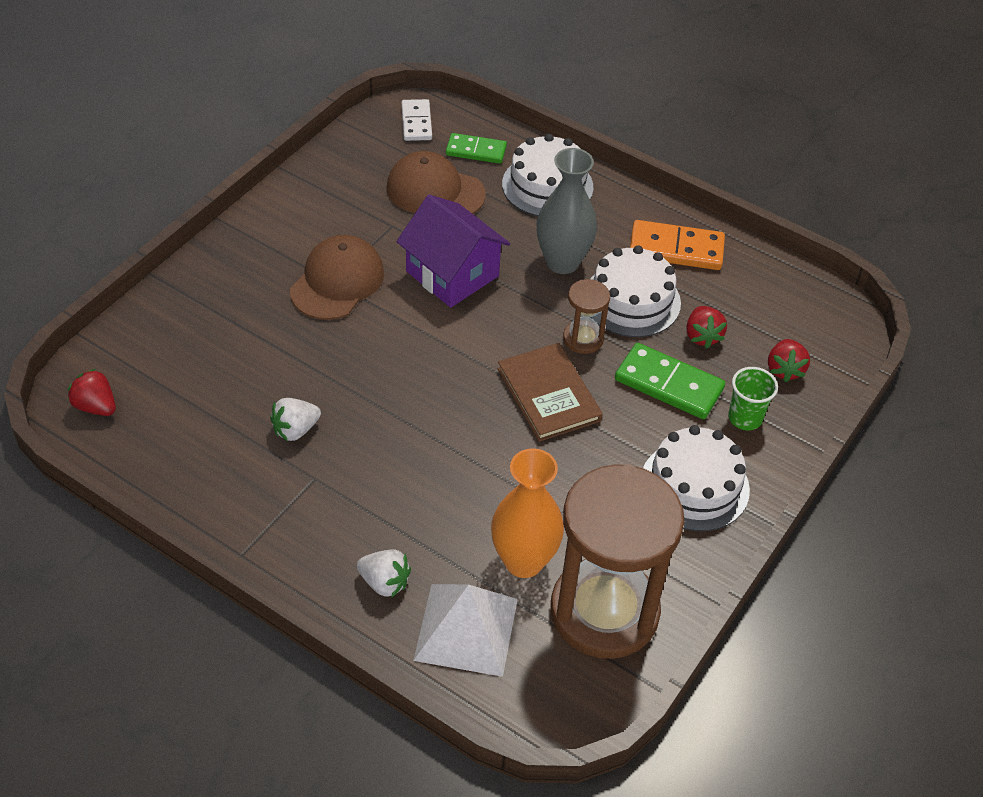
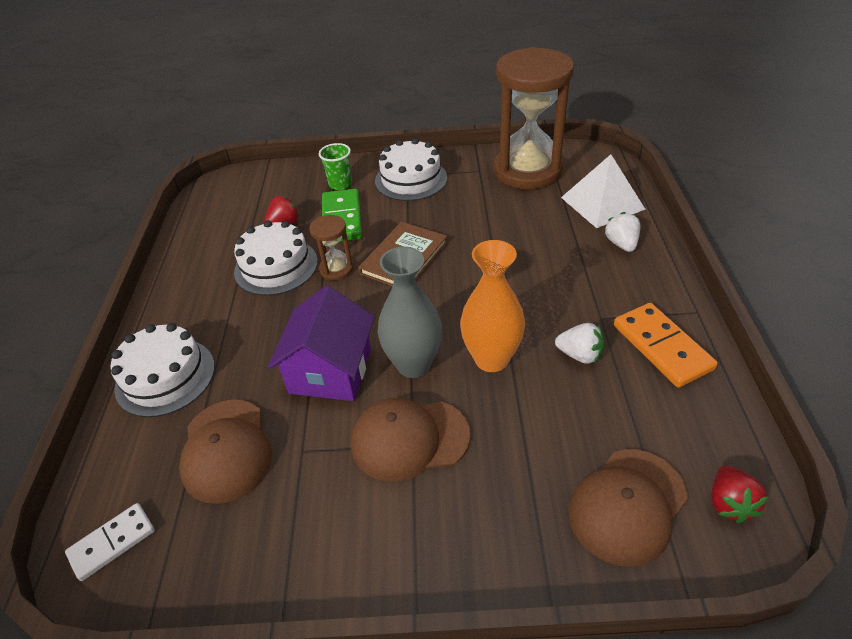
camera: 120 degrees left, 5 degrees down
green domino [446,133,507,164] -> none
orange vase [491,448,564,578] -> orange vase moved to [460,240,525,372]
grey vase [536,148,597,274] -> grey vase moved to [377,246,442,378]
orange domino [630,220,725,270] -> orange domino moved to [614,303,718,388]
red strawberry [768,339,810,382] -> none
none -> brown cap [568,449,688,567]

